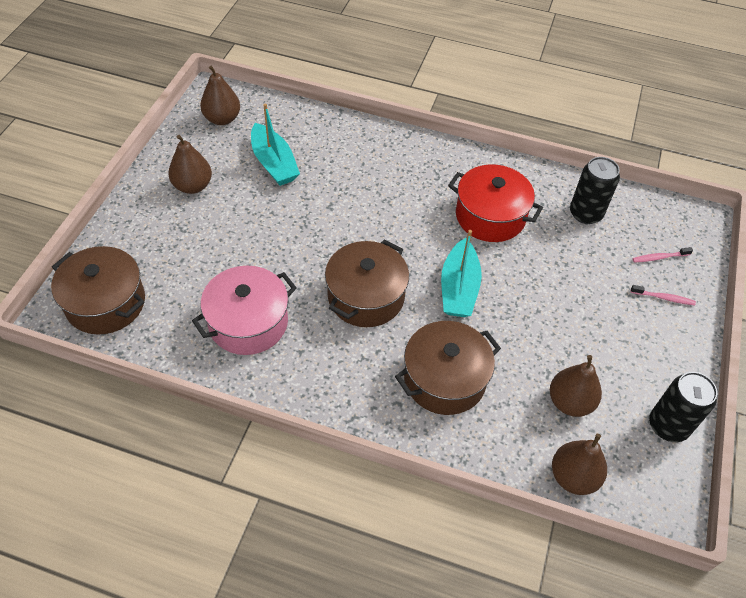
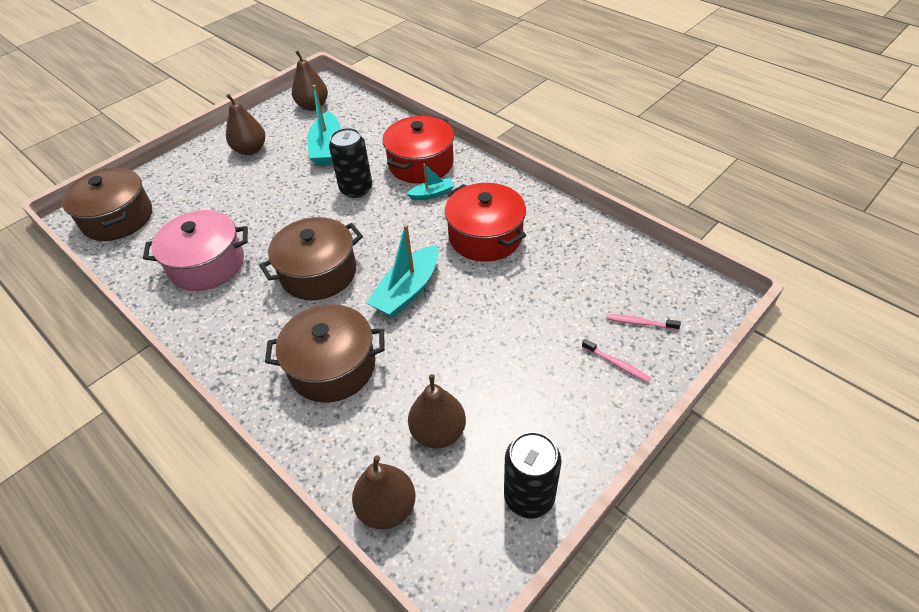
camera: 30 degrees right, 5 degrees down
black can [570,157,620,224] -> black can moved to [329,128,372,198]
none -> red pot [382,116,454,184]
none -> turquoise boat [407,164,454,200]

